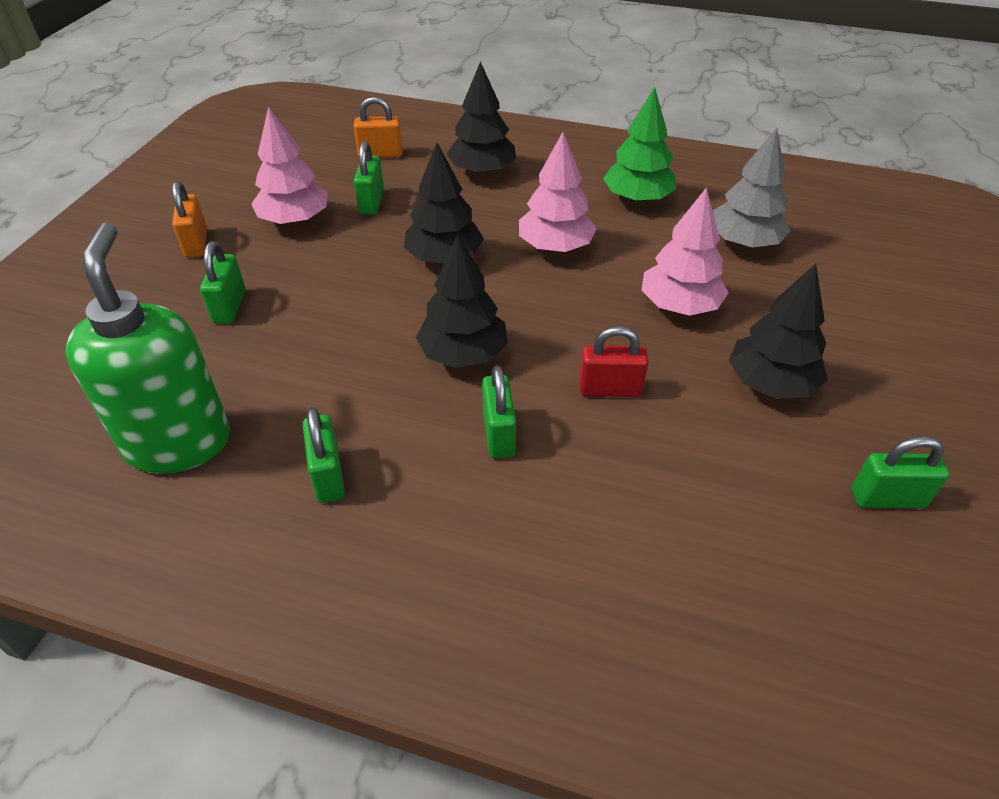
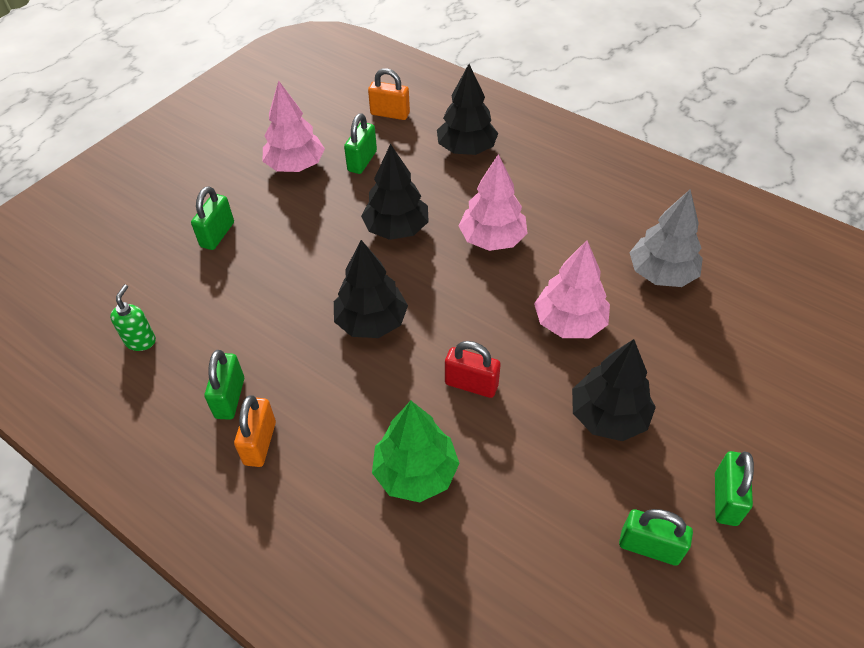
camera: 20 degrees right, 5 degrees up
green soap dispenser [65,223,230,474] -> green soap dispenser [110,285,156,351], size x0.41
orange padlock [172,180,207,258] -> orange padlock moved to [234,395,276,467]
green padlock [482,365,516,458] -> green padlock moved to [715,451,754,526]
green tree [603,87,677,203] -> green tree moved to [372,401,459,502]

